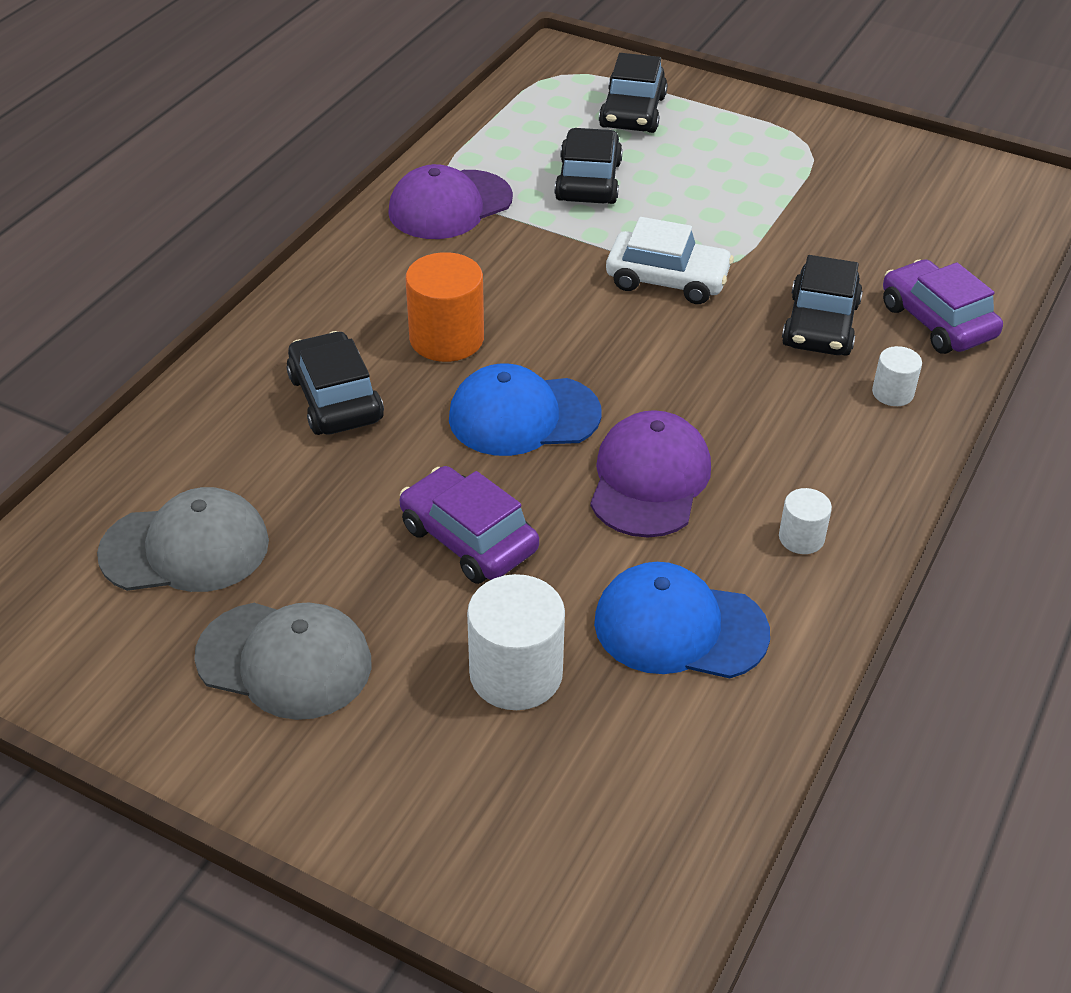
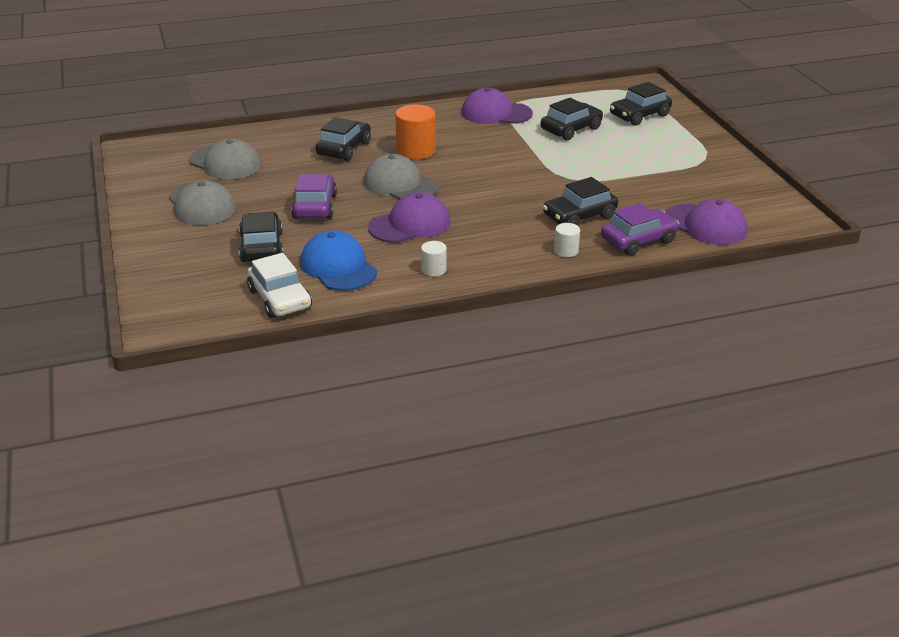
camera: 45 degrees right, 10 degrees down
blue cap [449,363,601,456] -> grey cap [363,154,438,199]
white cylinder [467,574,565,710] -> black car [239,212,284,262]
white car [606,217,734,304] -> white car moved to [247,253,312,318]
purple car [883,259,1003,354] -> purple car turned 45 degrees clockwise [601,203,679,255]
none -> purple cap [665,199,747,245]

